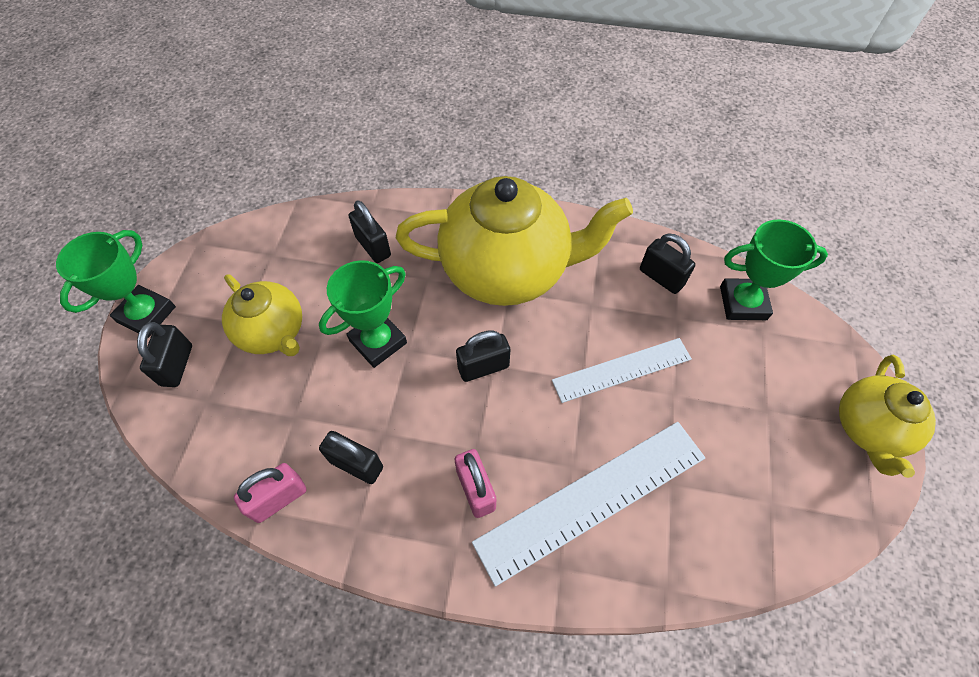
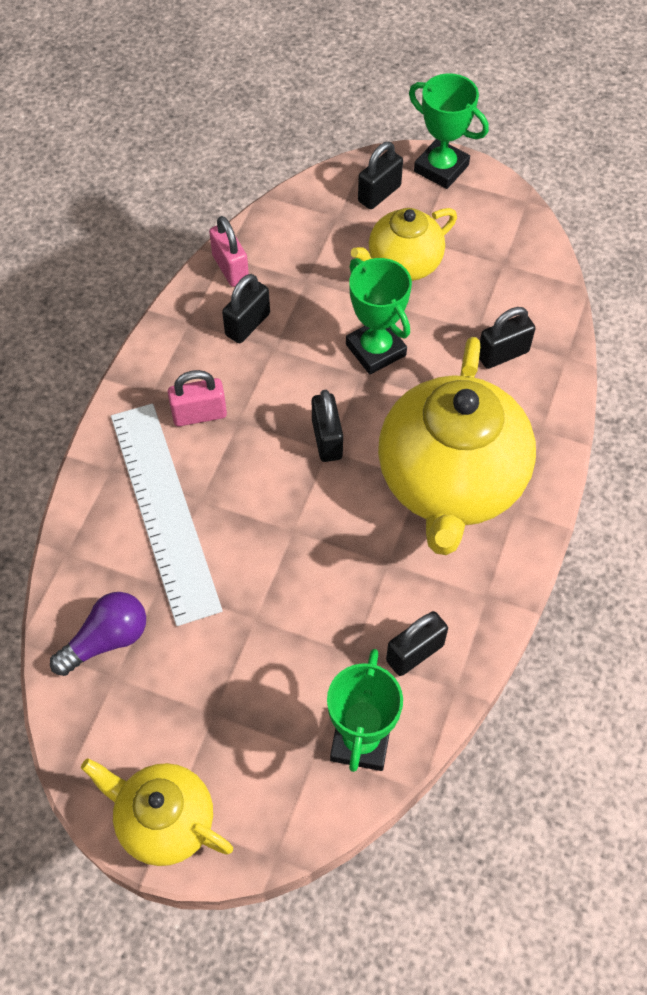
camera: 100 degrees right, 0 degrees up
black padlock [137,322,192,387] -> black padlock turned 60 degrees counterclockwise [358,142,403,209]
white ruler [552,338,692,403] -> none
none -> purple light bulb [50,592,146,676]

